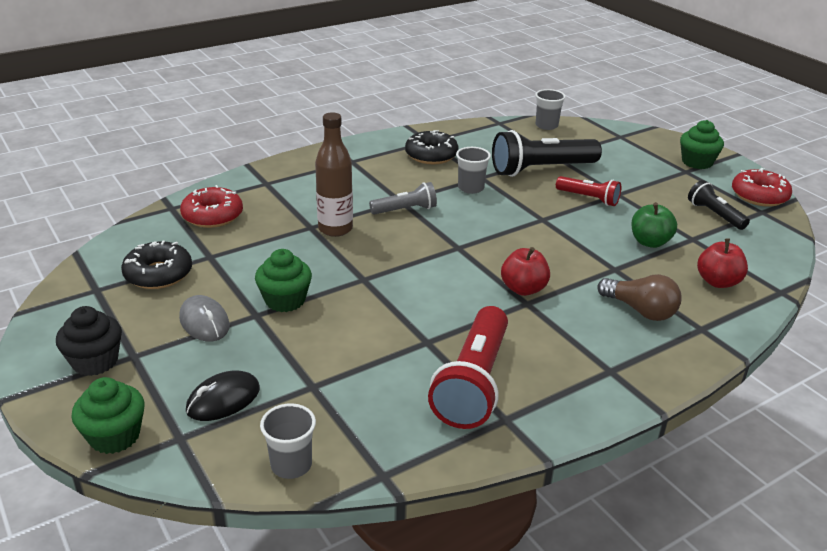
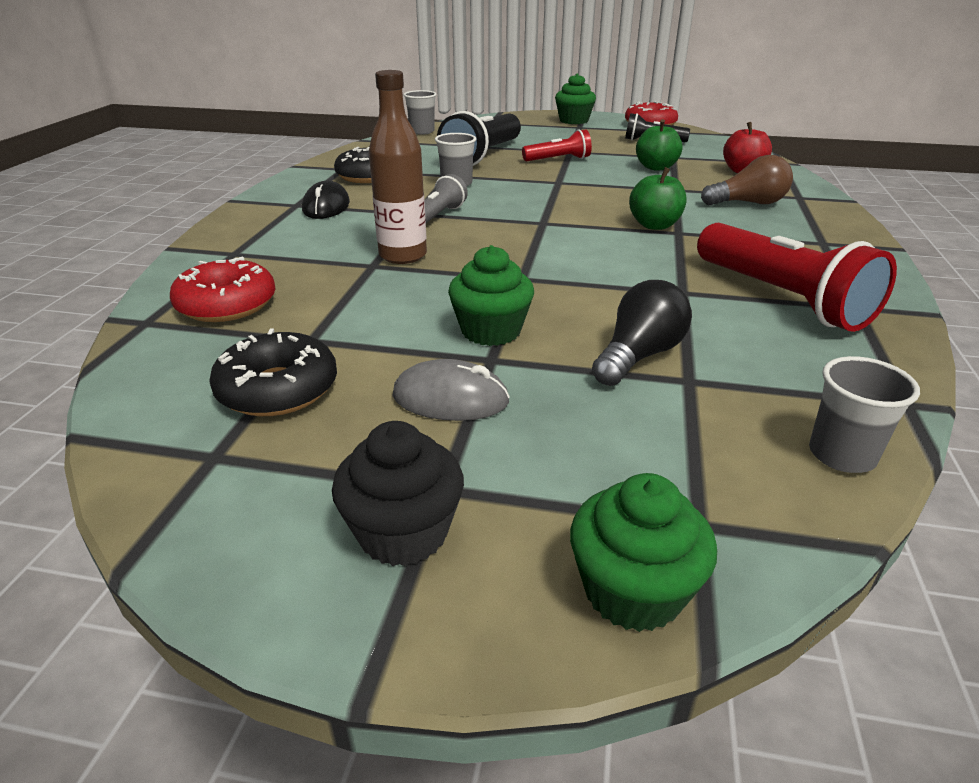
camera: 45 degrees left, 0 degrees up
black mouse [186,370,260,421] -> black mouse moved to [302,181,350,219]
red apple [501,247,550,296] -> green apple [629,167,686,230]
none -> black light bulb [592,280,692,386]

